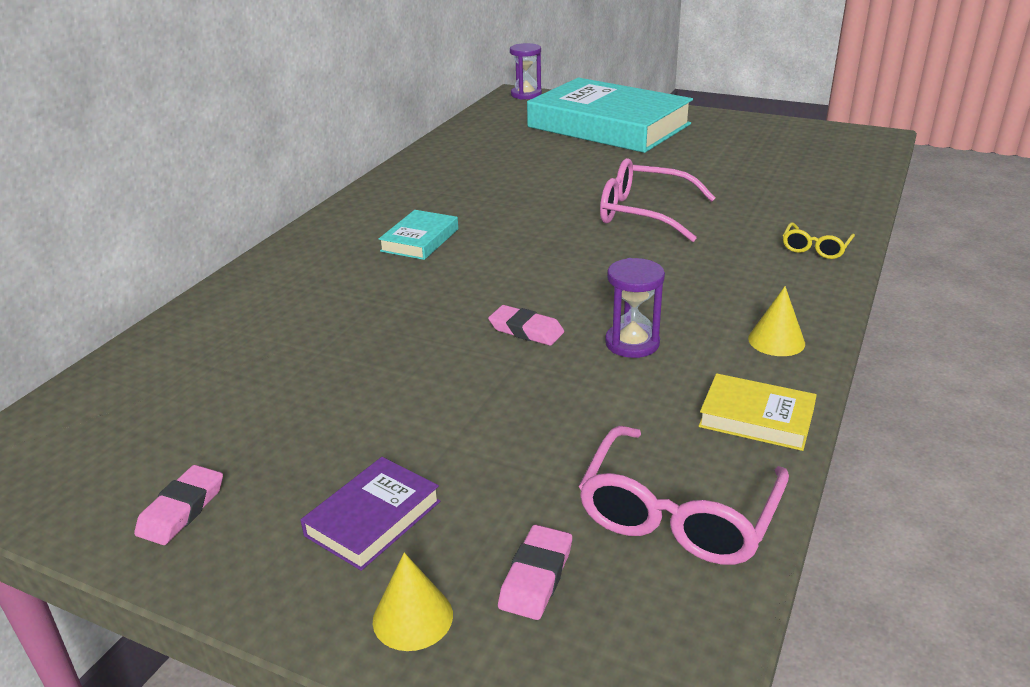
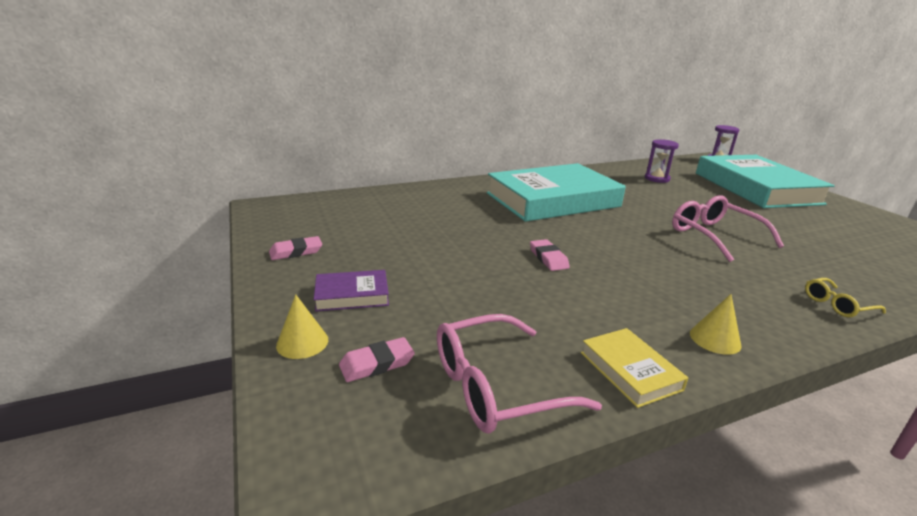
camera: 40 degrees right, 5 degrees down
turquoise book [379,210,458,260] -> turquoise book [487,163,626,222], size x2.42
purple hourglass [605,258,665,358] -> purple hourglass moved to [645,139,679,183]

